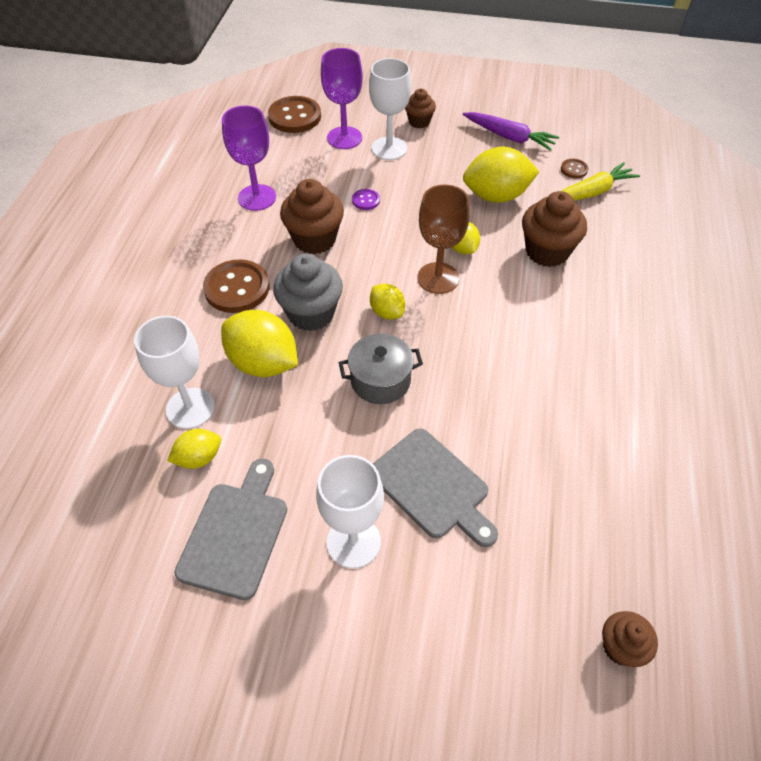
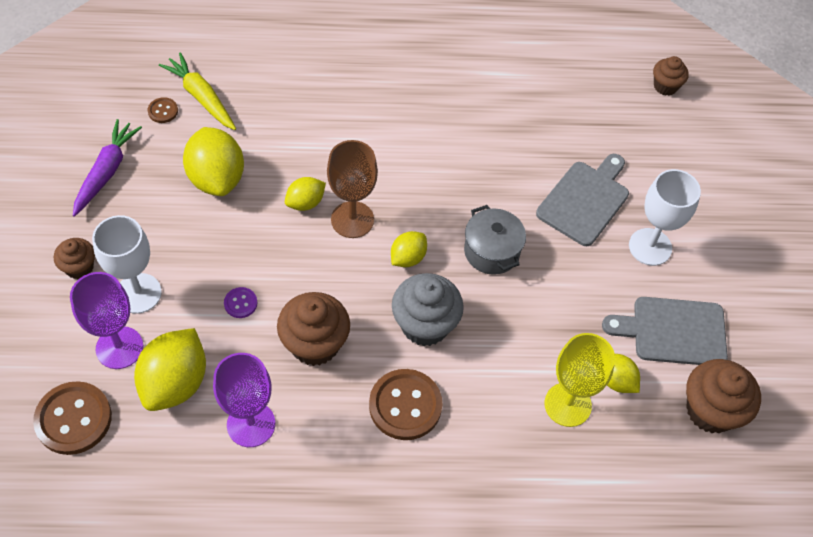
camera: 105 degrees left, 5 degrees up
white goblet [134,316,215,429] -> yellow goblet [545,333,615,427]
yellow lemon [221,310,298,377] -> yellow lemon moved to [134,328,206,411]
brown cupcake [522,191,587,267] -> brown cupcake moved to [686,359,761,433]

